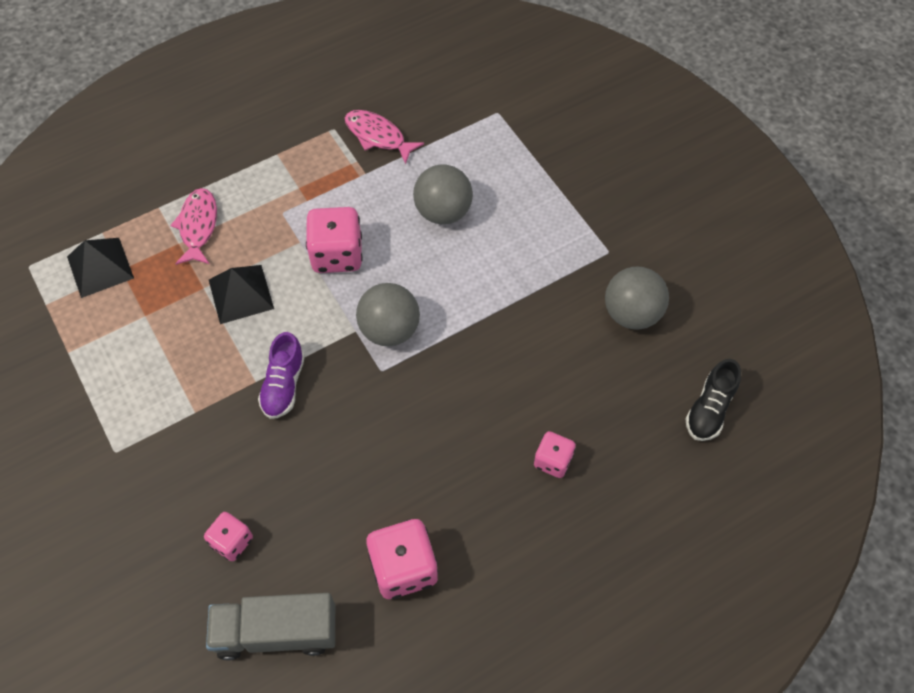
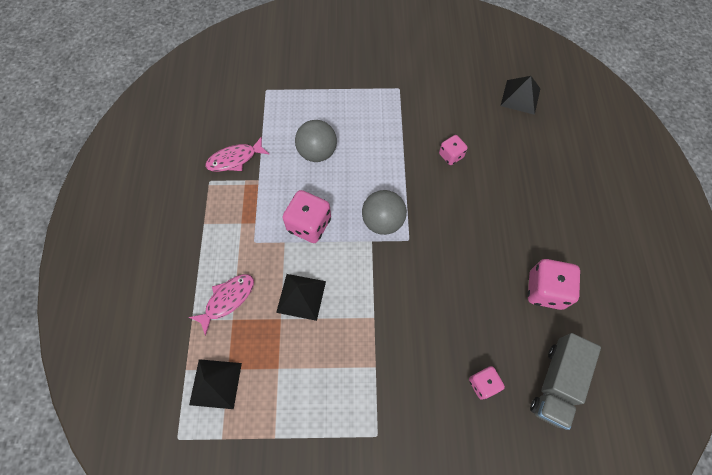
camera: 60 degrees left, 5 degrees up
pink fish [170,188,217,265] -> pink fish turned 105 degrees clockwise [189,274,254,336]
purple shoe [258,332,305,419] -> none
pink dice [534,431,576,478] -> pink dice moved to [439,135,468,165]
grey ball [605,267,669,330] -> none
black shoe [686,359,741,441] -> black pyramid [501,76,540,115]

